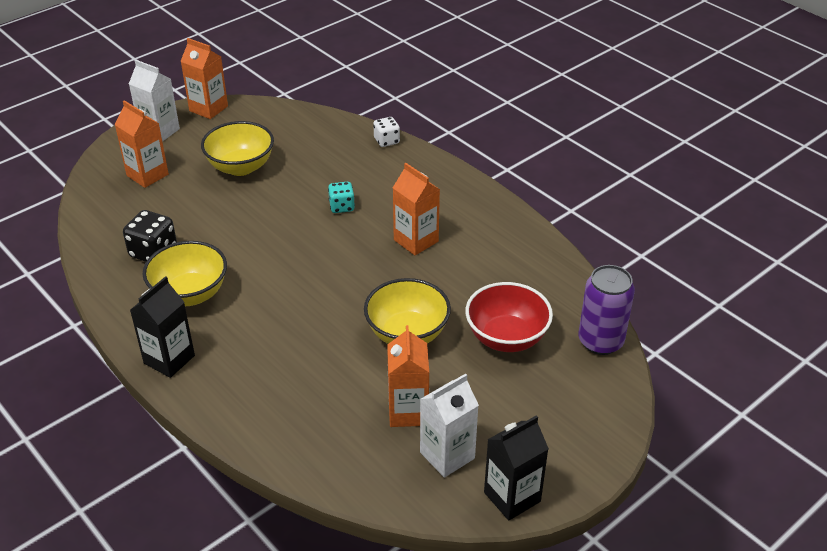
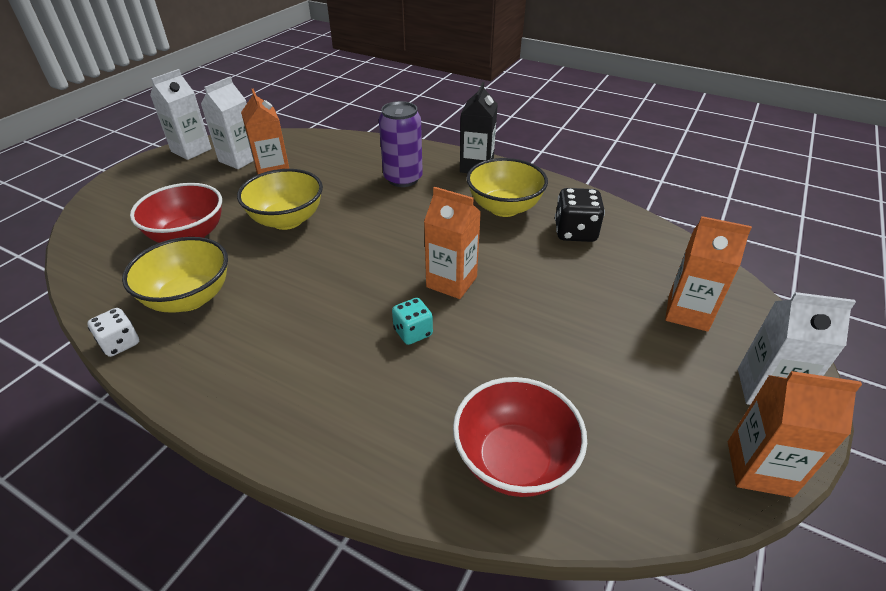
camera: 160 degrees right, 0 degrees up
yellow bowl [201,121,274,176] -> yellow bowl moved to [122,237,228,313]
white dice [373,117,400,147] -> white dice moved to [87,308,139,357]
orange carton [393,163,440,255] -> orange carton moved to [424,187,481,299]
black carton [484,415,549,520] -> white carton [150,69,212,160]
purple can [579,265,635,355] -> purple can moved to [379,101,423,187]
none -> red bowl [453,377,587,497]

